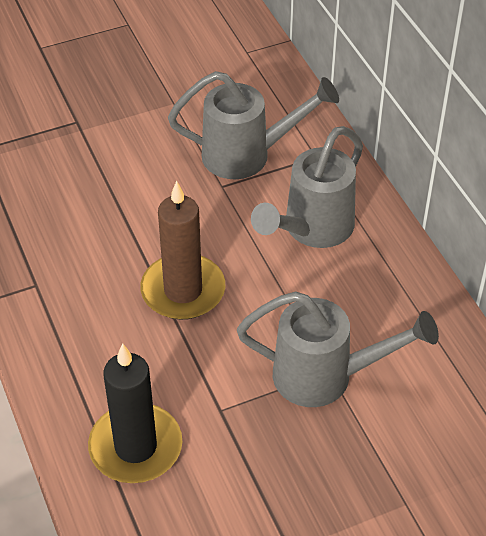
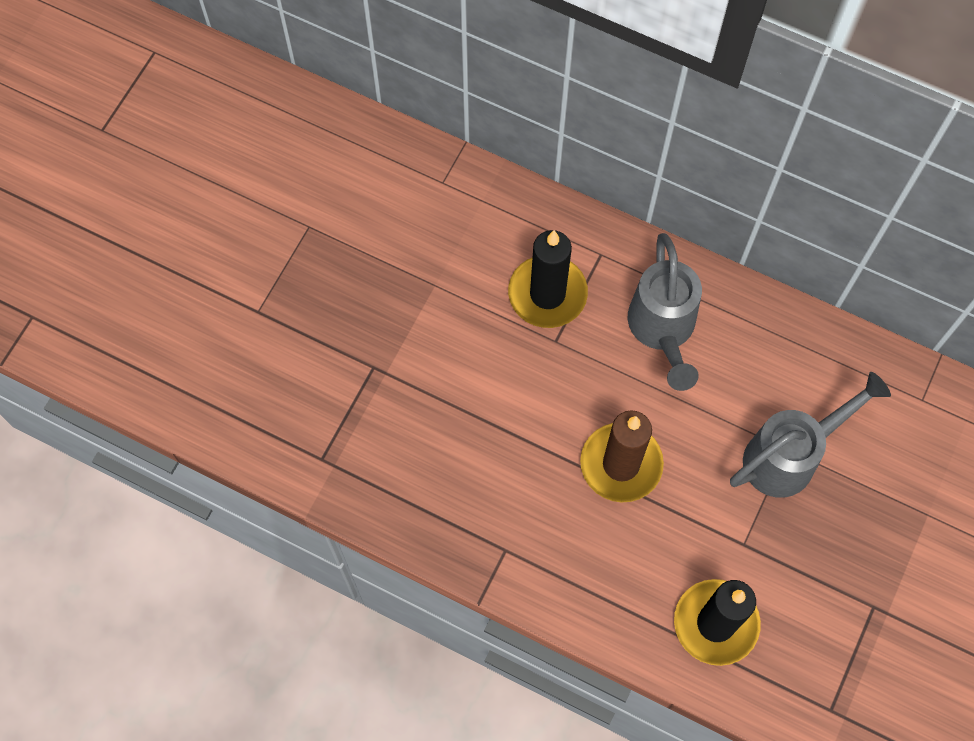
camera: 40 degrees left, 20 degrees up
grey watering can [168,71,339,179] -> black candle [508,230,588,328]

